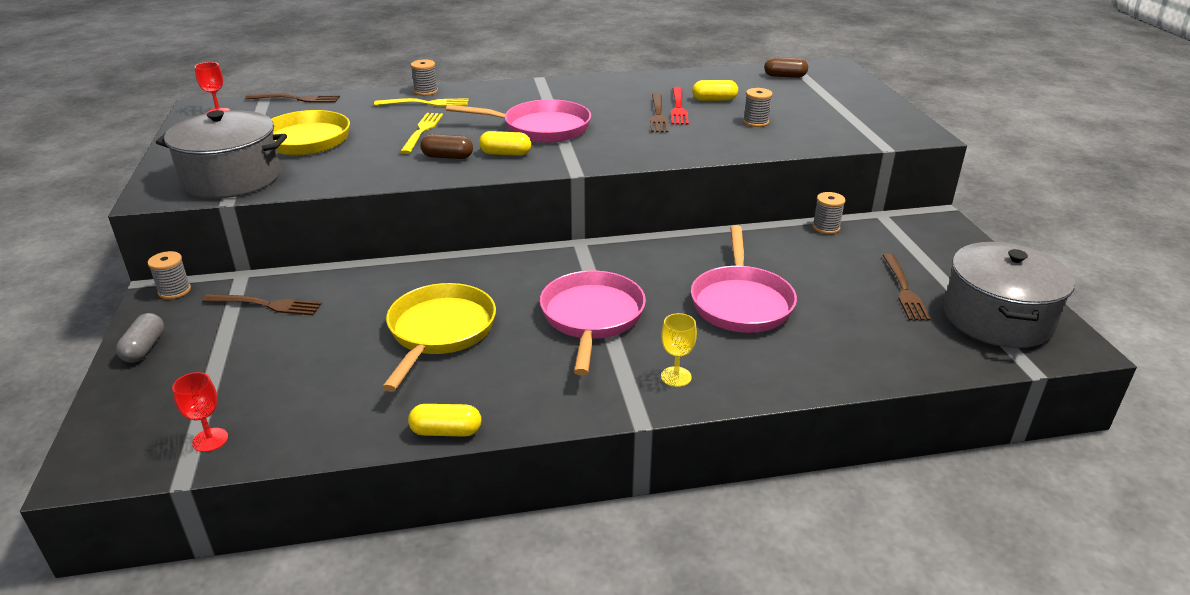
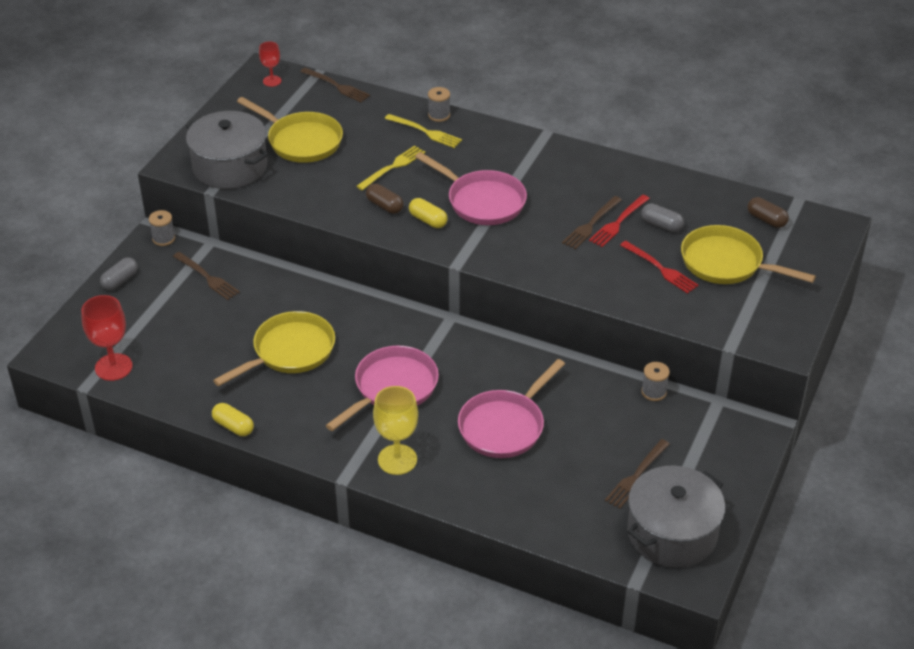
camera: 35 degrees right, 10 degrees up
red goblet [172,372,228,452] -> red goblet [81,295,133,381], size x1.72
yellow goblet [661,313,697,387] -> yellow goblet [373,386,418,475], size x1.72
yellow capsule [692,80,738,101] -> grey capsule [641,203,684,232]
grey spool [743,88,773,127] -> red fork [620,241,699,294]
none -> yellow pan [681,225,816,284]

